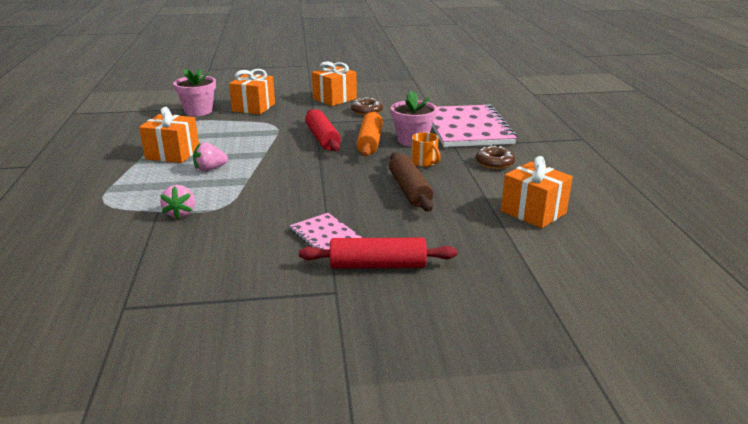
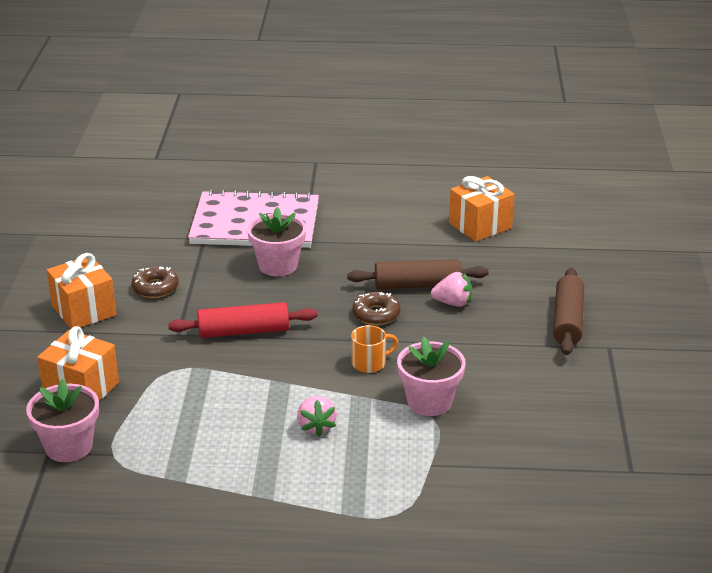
camera: 80 degrees left, 5 degrees up
orange gift [139,107,199,163] -> none
pink strawberry [160,185,195,219] -> pink strawberry moved to [431,272,472,307]
pink notebook [290,213,362,250] -> none
red rolling pin [299,238,457,269] -> brown rolling pin [553,268,584,355]
orange rolling pin [356,112,383,157] -> none
orange mug [411,132,441,167] -> orange mug moved to [351,325,398,373]
brown donut [476,146,515,169] -> brown donut moved to [352,292,400,325]
none -> pink flower pot [397,337,466,416]

